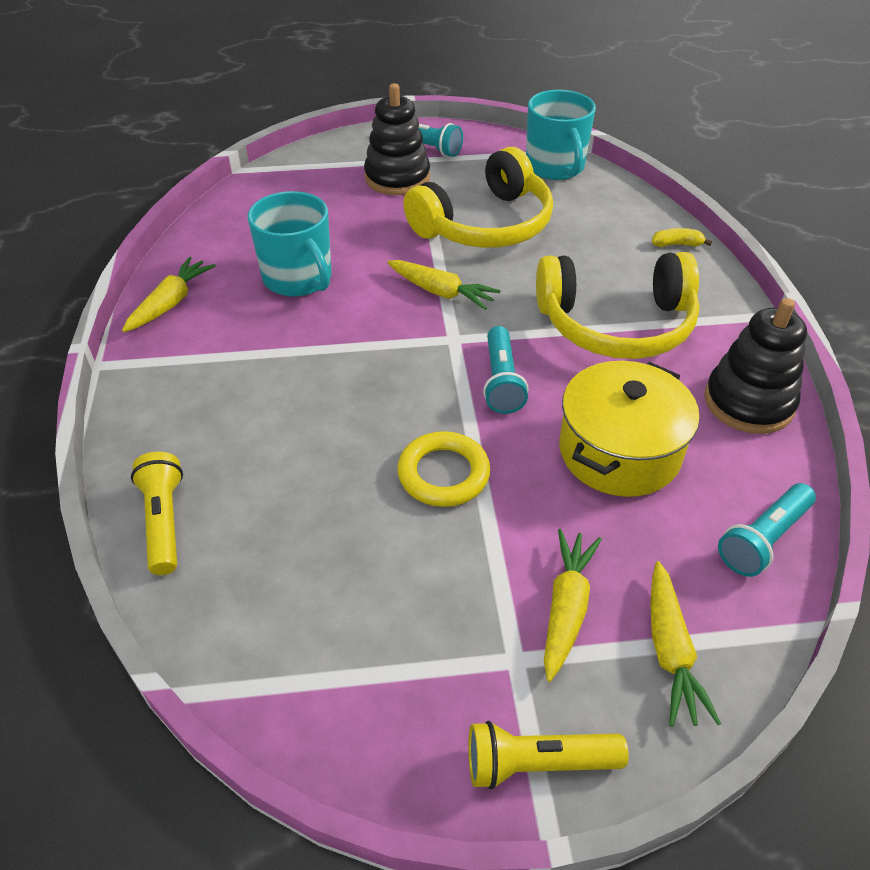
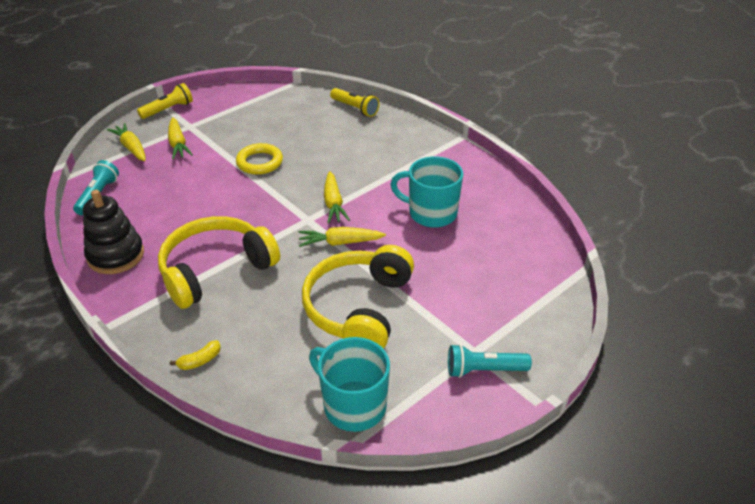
camera: 145 degrees right, 5 degrees down
yellow carrot [122,257,216,332] -> yellow carrot moved to [324,171,350,223]
black stacking toy [364,83,430,195] -> none
turquoise flashlight [483,326,528,414] -> none
yellow pot [559,361,700,497] -> none

